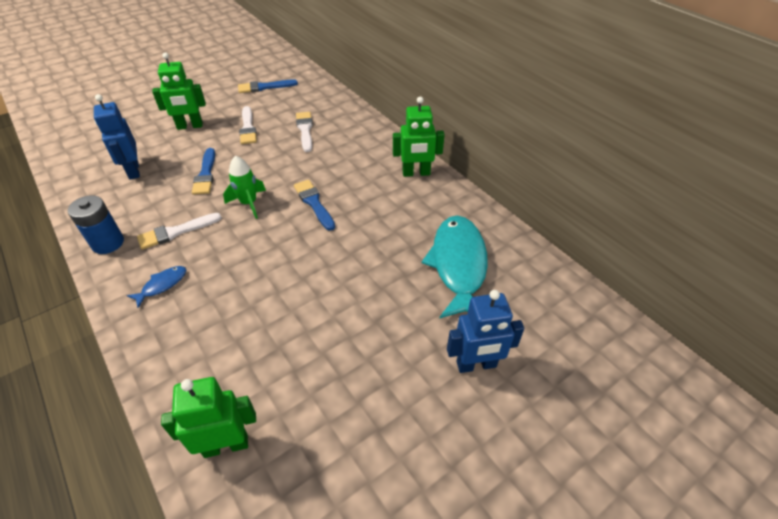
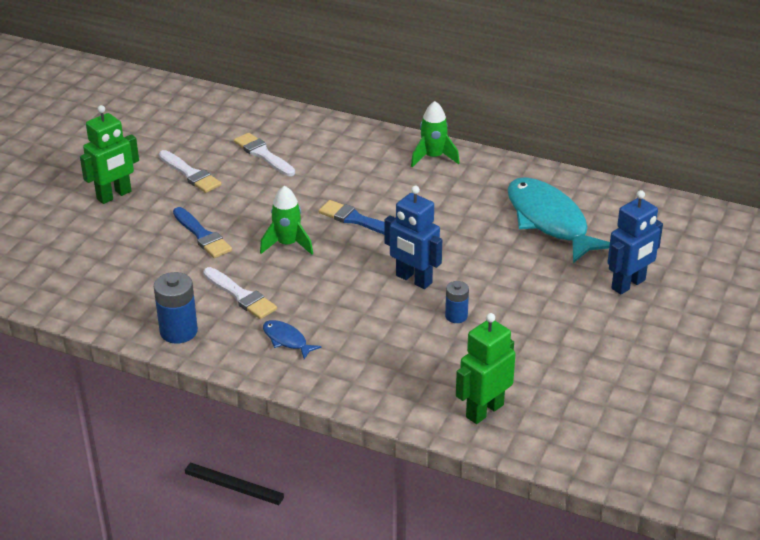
camera: 30 degrees left, 10 degrees down
blue robot [94,94,140,180] -> blue robot moved to [384,186,442,289]
blue fish [127,266,186,308] -> blue fish turned 60 degrees counterclockwise [263,320,321,359]
white brush [137,213,222,250] -> white brush turned 75 degrees counterclockwise [203,267,277,319]
blue brush [238,79,298,93] -> none
green robot [393,97,445,177] -> green rocket [411,101,460,167]
none -> blue battery [445,281,469,323]

